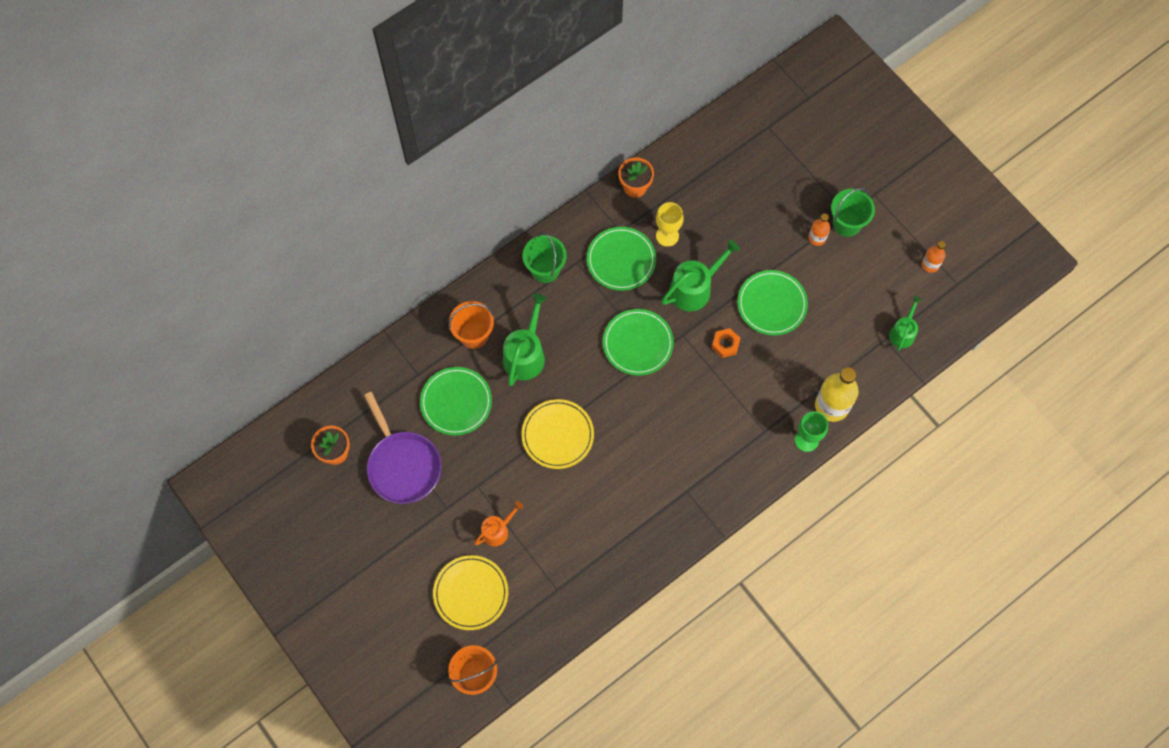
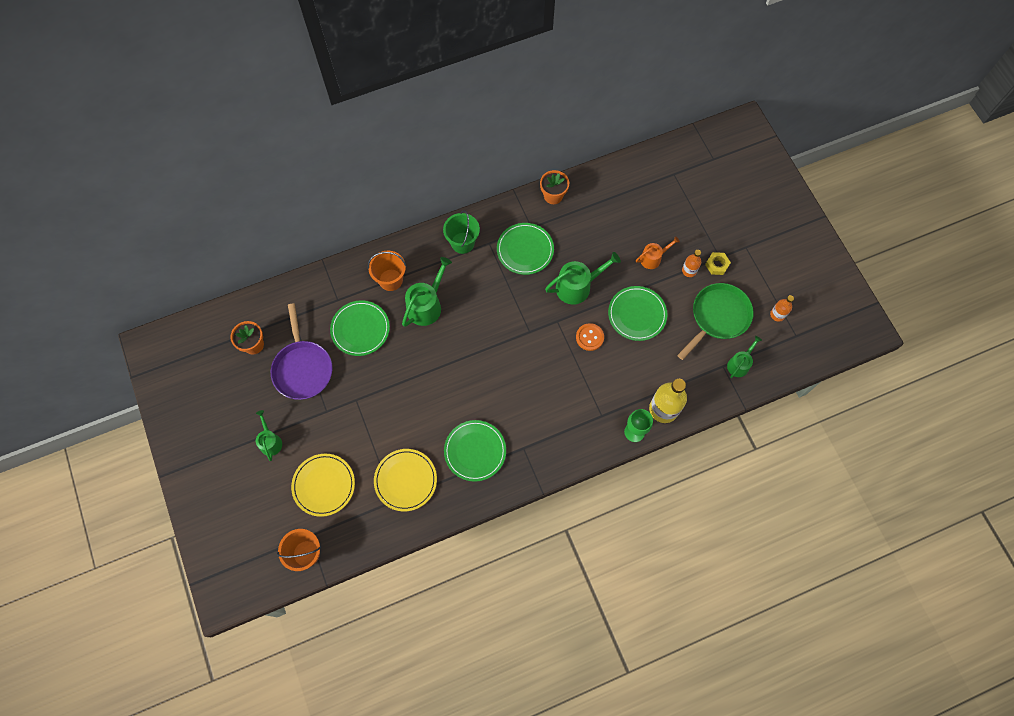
camera: 15 degrees right, 0 degrees up
orange watering can [474,501,523,546] -> orange watering can moved to [636,236,680,269]
yellow plate [521,399,594,469] -> yellow plate moved to [374,449,437,512]
green plate [603,309,674,376] -> green plate moved to [444,420,506,482]
yellow goblet [656,202,684,247] -> none
orange nut [712,328,741,358] -> orange button [576,323,604,351]
green bucket [831,188,875,237] -> yellow nut [705,252,731,275]
none -> green watering can [256,410,282,461]
none -> green pan [677,283,754,360]

